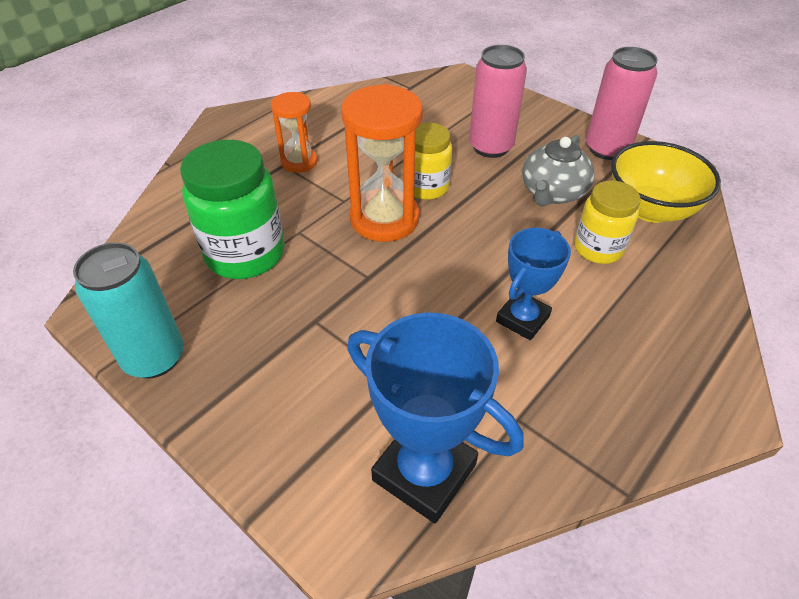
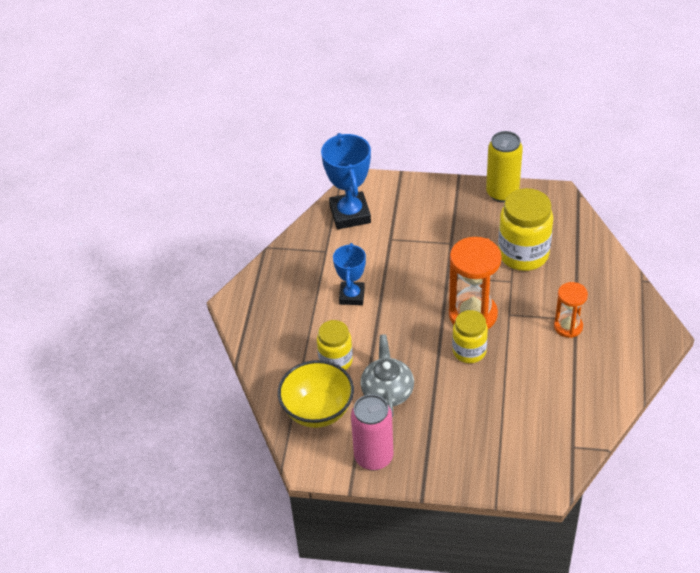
camera: 150 degrees right, 0 degrees up
turquoise can [73,242,184,379] -> yellow can [486,131,523,202]
green jar [180,140,284,279] -> yellow jar [498,188,553,271]
blue trophy [347,312,524,523] -> blue trophy turned 75 degrees clockwise [321,133,371,229]
pink can [469,45,527,158] -> none

